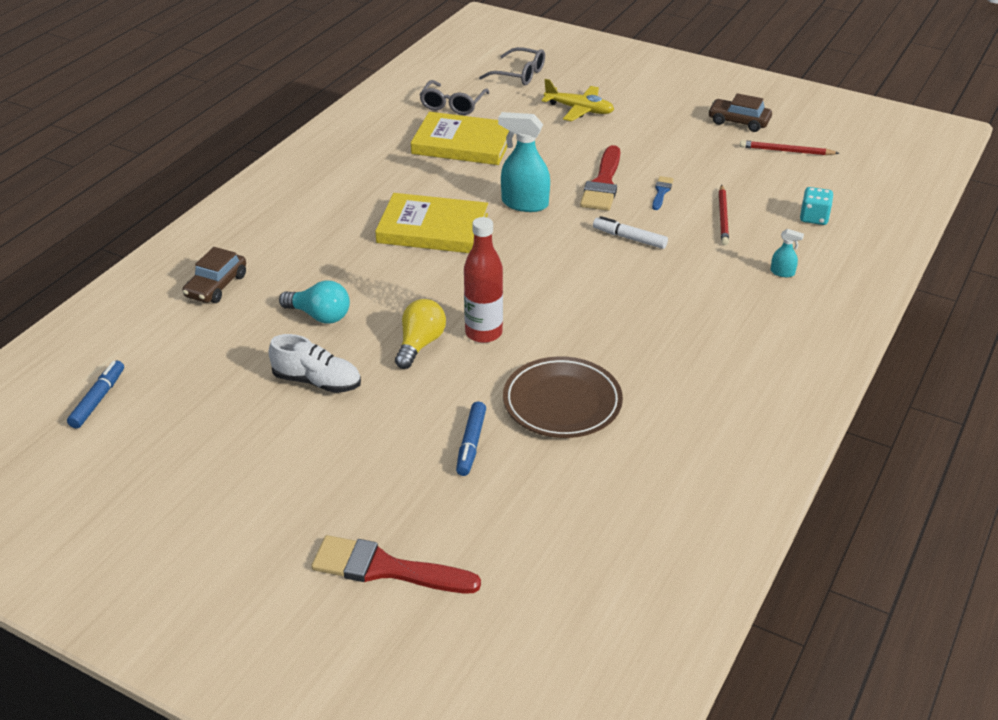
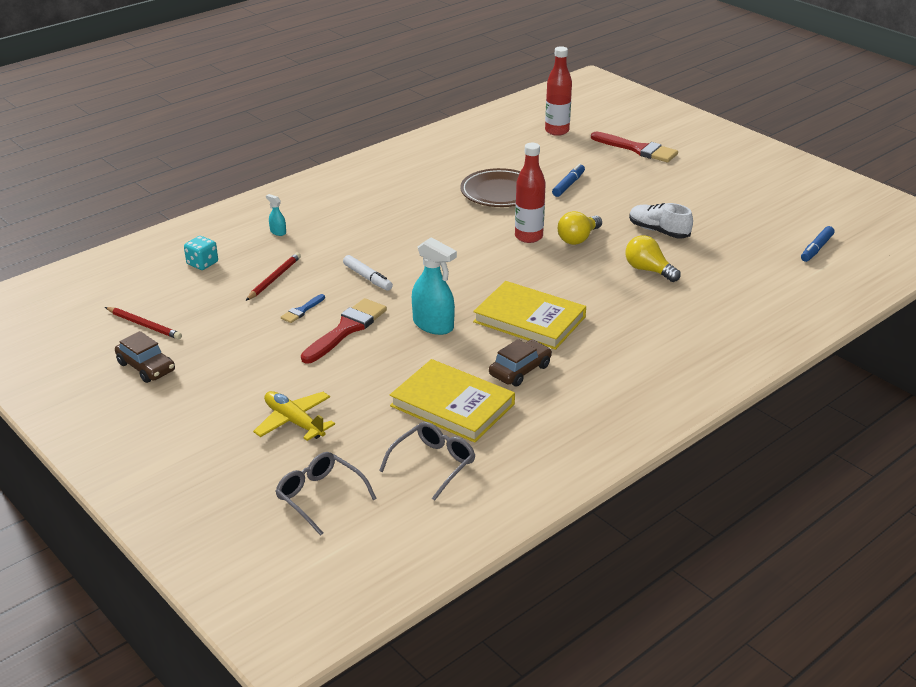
camera: 160 degrees left, 5 degrees down
brown car [182,247,246,303] -> brown car moved to [489,339,552,387]
turquoise light bulb [279,280,350,324] -> yellow light bulb [625,235,681,282]
none -> red bottle [545,46,572,136]

